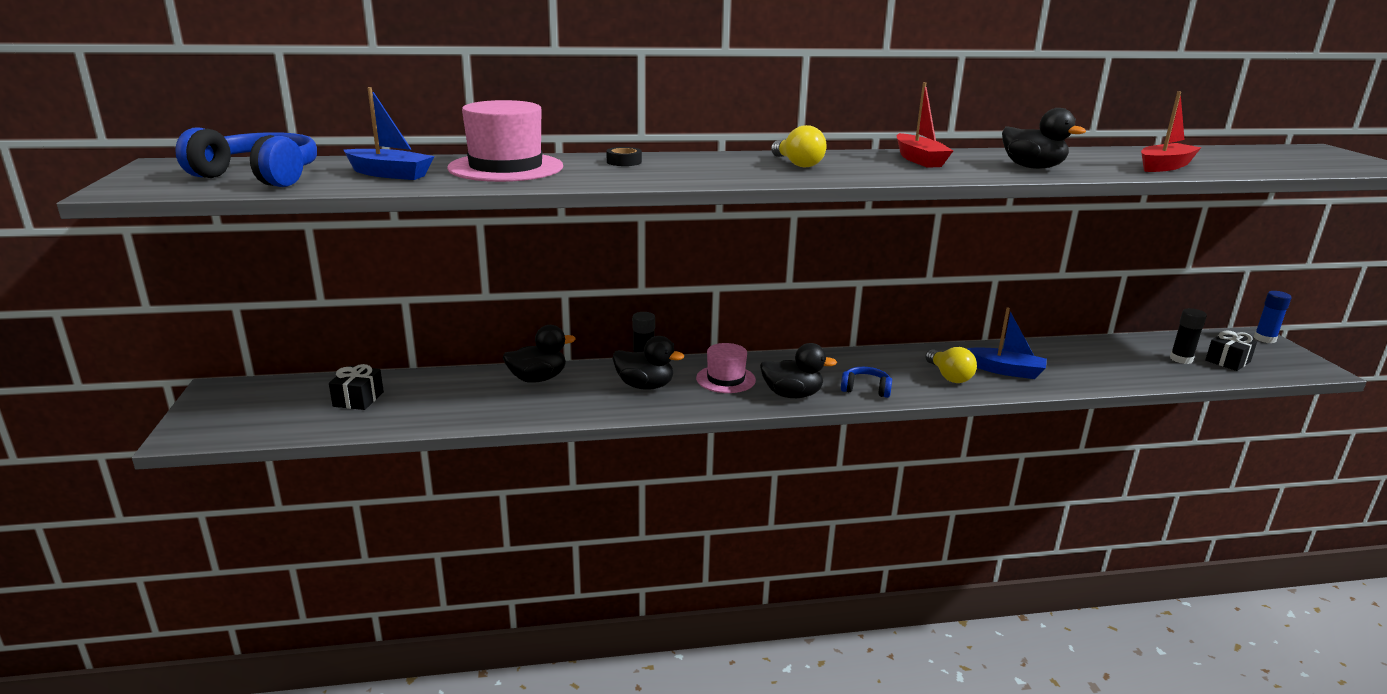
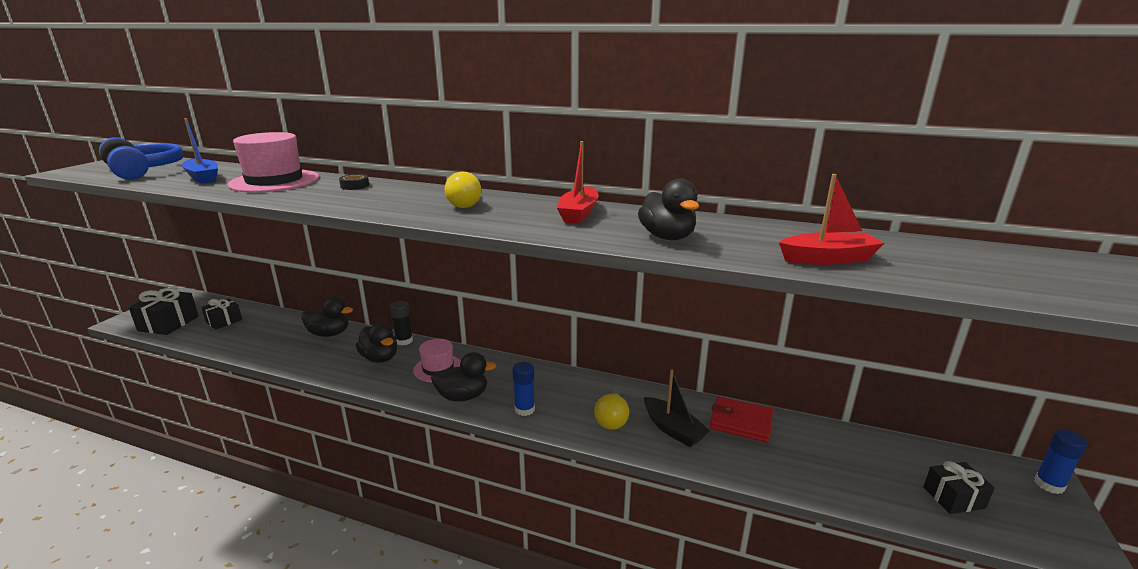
camera: 30 degrees right, 0 degrees up
black duck [760,343,837,398] -> black duck turned 45 degrees counterclockwise [431,352,497,401]
blue headphones [841,367,892,398] -> blue glue stick [512,362,535,416]
blue boat [967,307,1047,379] -> black boat [644,370,710,447]
black glue stick [1170,308,1207,364] -> none
none -> black gift [128,288,199,335]
none -> red wallet [709,396,773,443]

